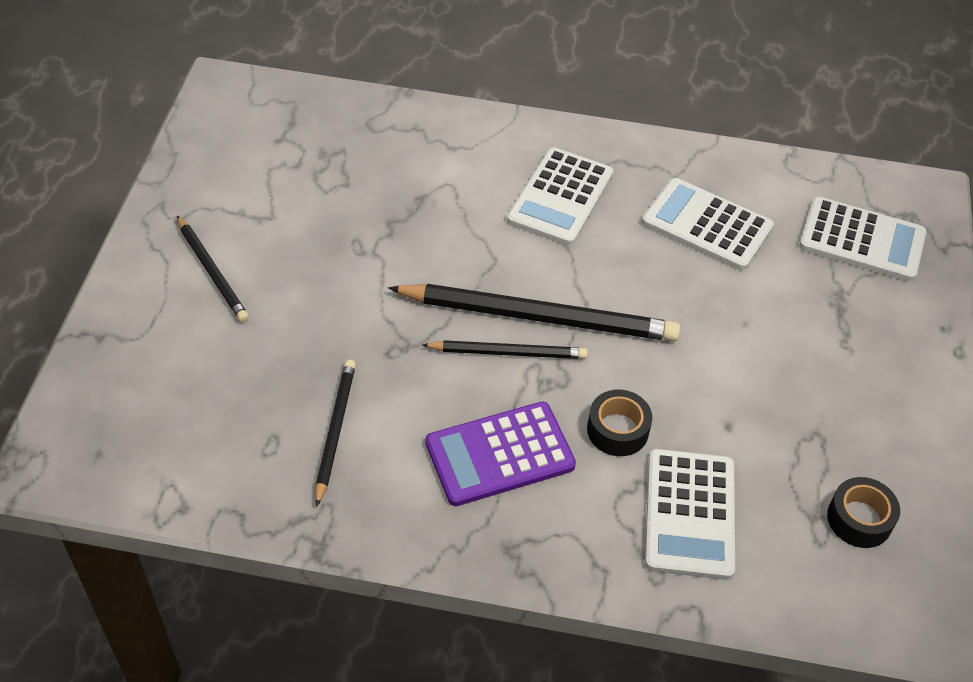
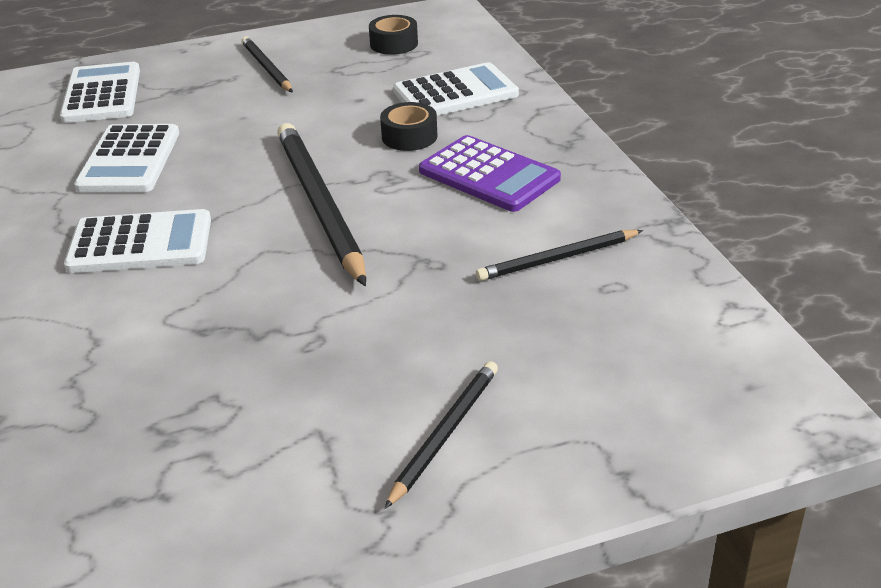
camera: 115 degrees left, 15 degrees down
black pencil [422,340,588,359] -> black pencil moved to [241,37,293,92]

